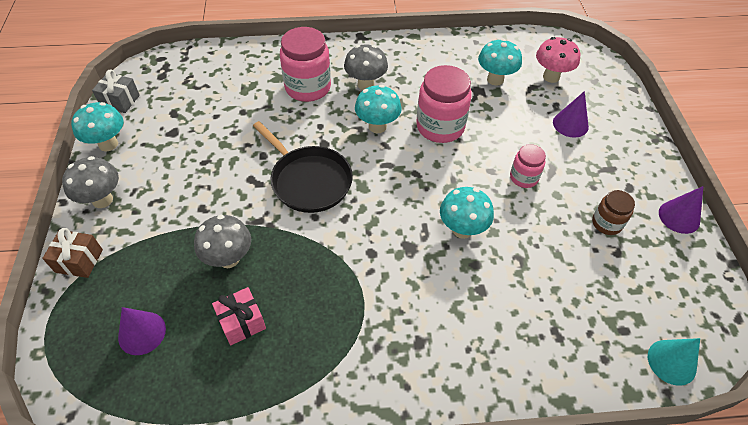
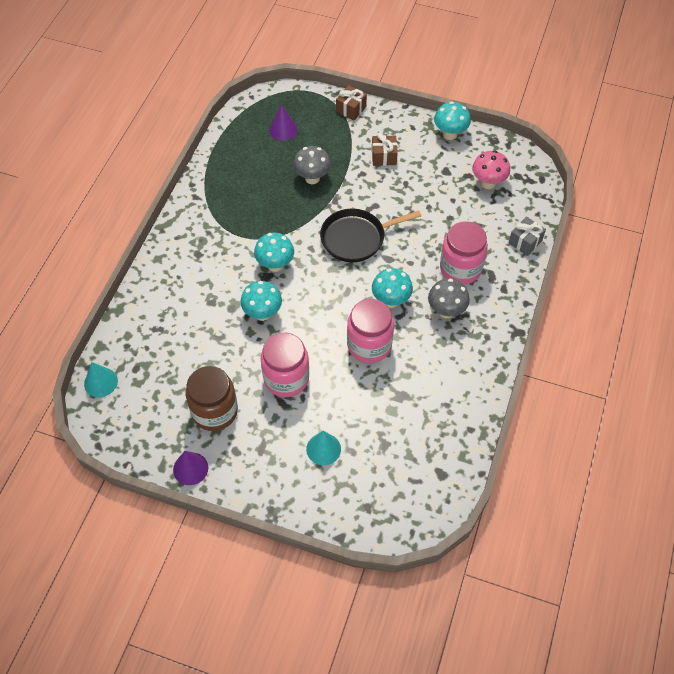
camera: 115 degrees right, 5 degrees up
grey mushroom [62,156,119,208] -> none
grey gift [92,69,140,113] -> grey gift moved to [509,217,546,256]
pink gift [212,287,266,345] -> none
turquoise mushroom [478,39,522,86] -> turquoise mushroom moved to [254,233,294,272]
pink jar [510,144,546,188] -> pink jar [261,333,309,397], size x1.81
pink mushroom [536,37,580,83] -> pink mushroom moved to [472,150,510,189]
purple cone [553,91,589,138] -> turquoise cone [306,431,341,465]
brown jar [592,190,635,235] -> brown jar [186,366,238,431], size x1.81
none -> brown gift [372,133,398,166]

